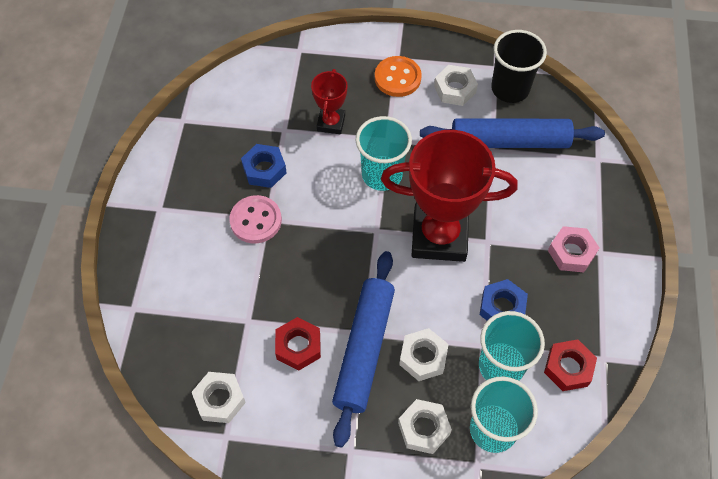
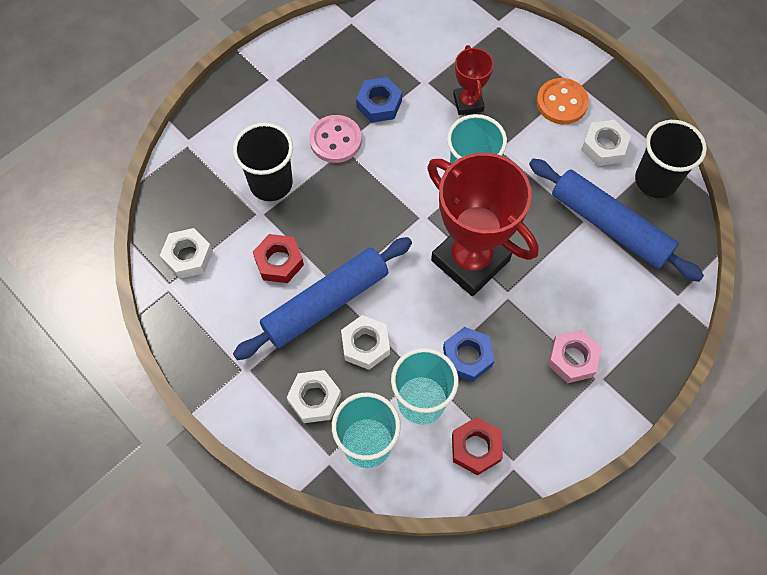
camera: 40 degrees right, 5 degrees up
red trophy [311,69,348,134] -> red trophy turned 60 degrees counterclockwise [453,45,494,115]
none -> black cup [233,123,293,201]

